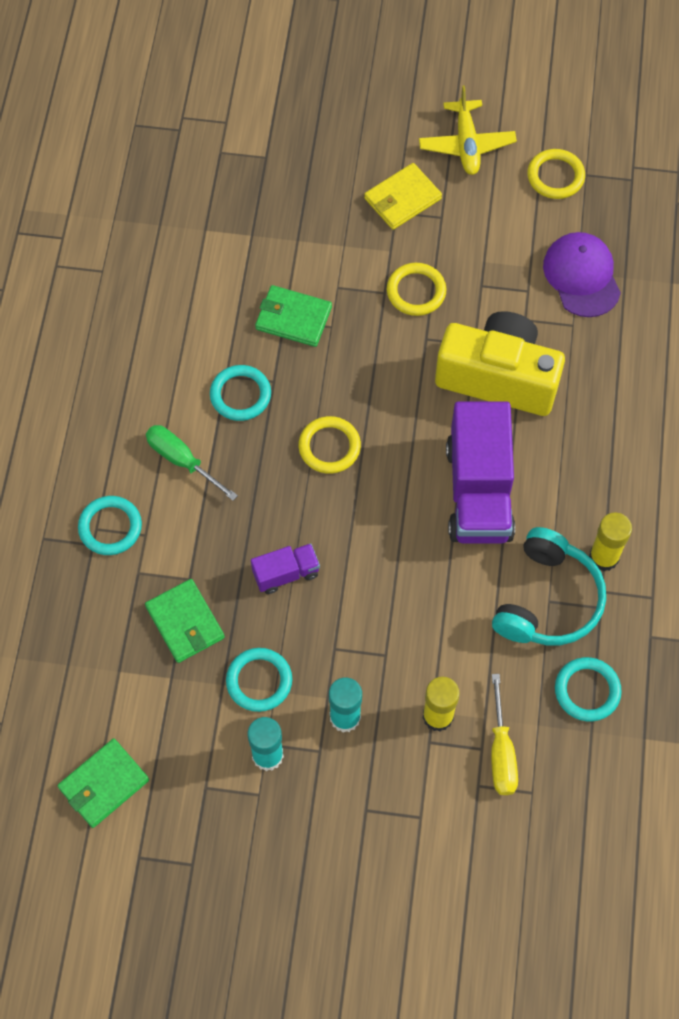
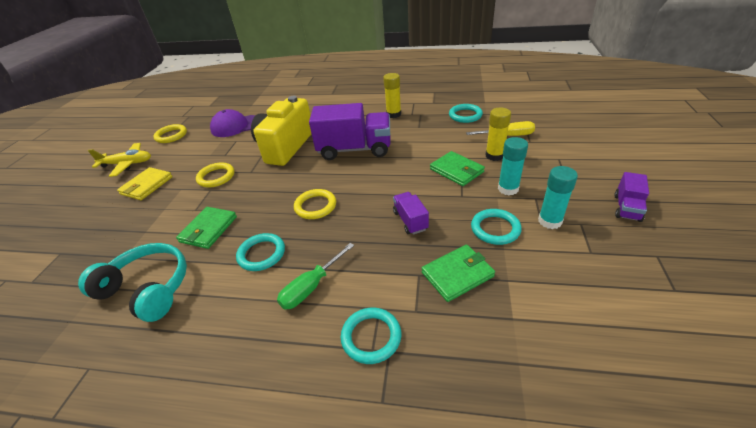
camera: 85 degrees left, 25 degrees down
green wallet [57,738,149,828] -> green wallet moved to [430,151,485,186]
yellow wallet [364,163,442,230] -> yellow wallet turned 60 degrees clockwise [117,167,172,200]
turquoise headphones [492,527,606,645] -> turquoise headphones moved to [78,243,187,322]
none -> purple truck [615,172,649,222]

